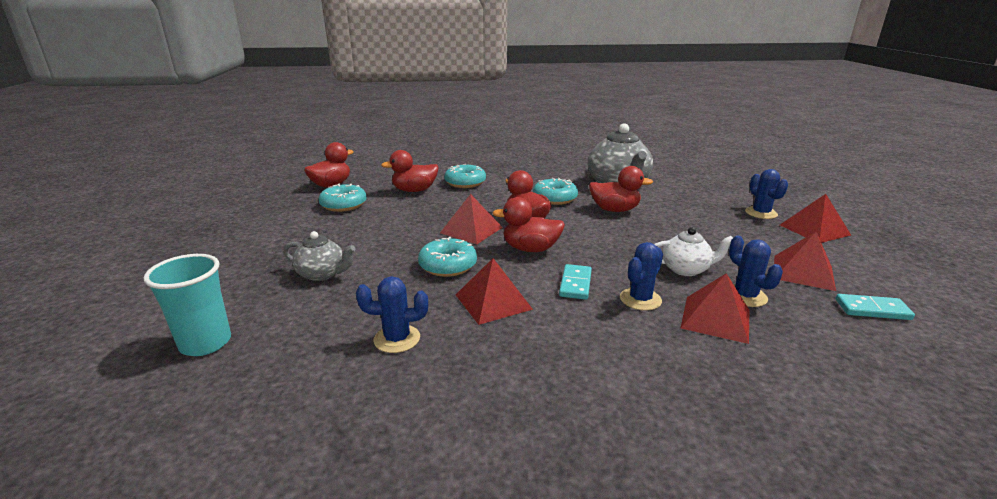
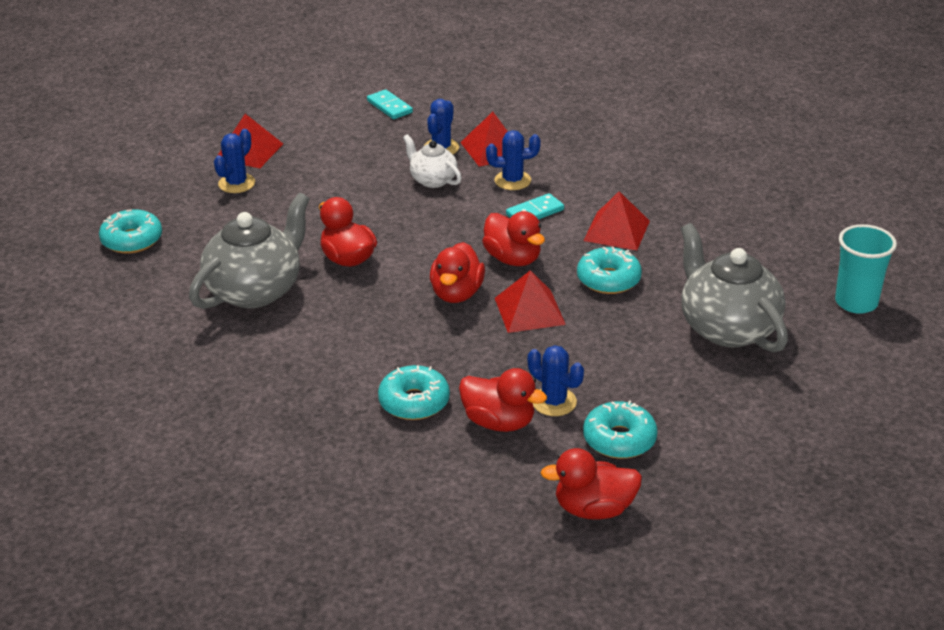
camera: 135 degrees left, 10 degrees up
grey teapot [283,231,356,281] -> grey teapot [681,223,788,352], size x1.85
blue cactus [356,276,428,353] -> blue cactus moved to [528,345,584,416]
turquoise donut [533,178,578,205] -> turquoise donut moved to [99,209,162,254]
red pyramid [774,232,836,291] -> none

